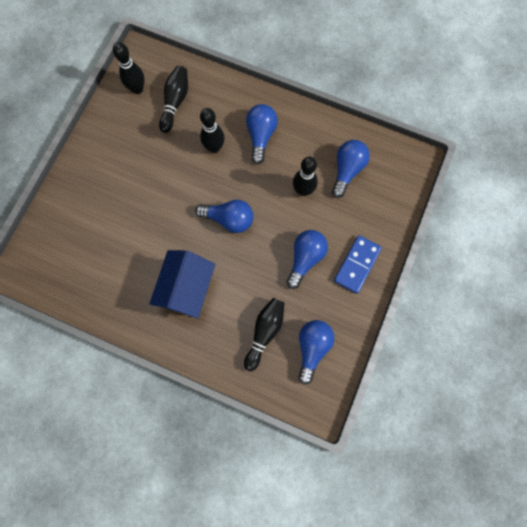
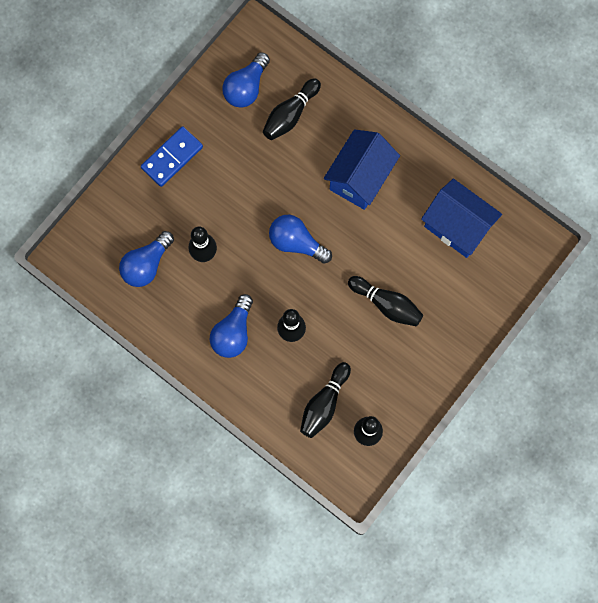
camera: 165 degrees left, 0 degrees up
blue light bulb [287,230,328,289] -> none
none -> black bowling pin [348,276,423,326]
none -> blue house [421,179,502,258]

